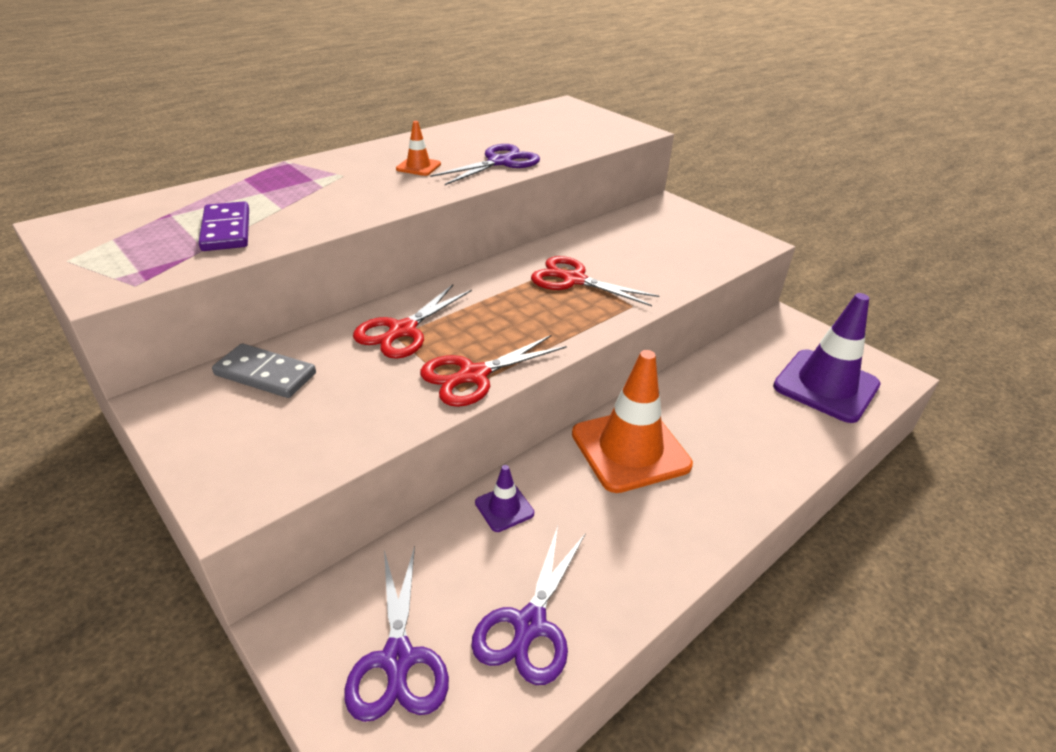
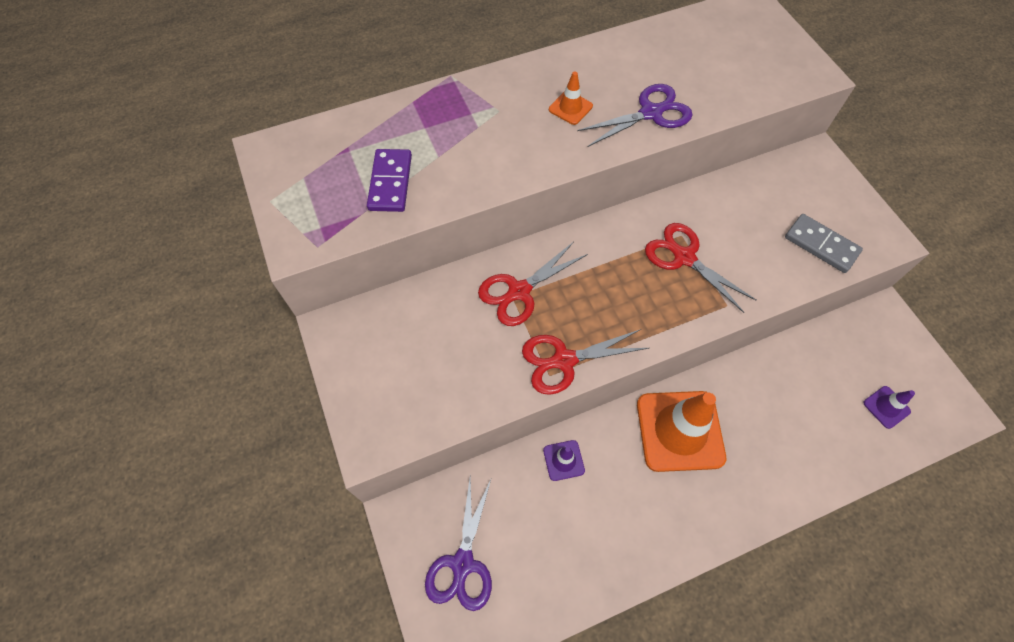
camera: 20 degrees right, 25 degrees up
grey domino [212,344,316,398] -> grey domino moved to [785,214,863,273]
purple scissors [471,526,586,685] -> none
purple traffic cone [773,293,881,423] -> purple traffic cone [863,386,915,429], size x0.45

